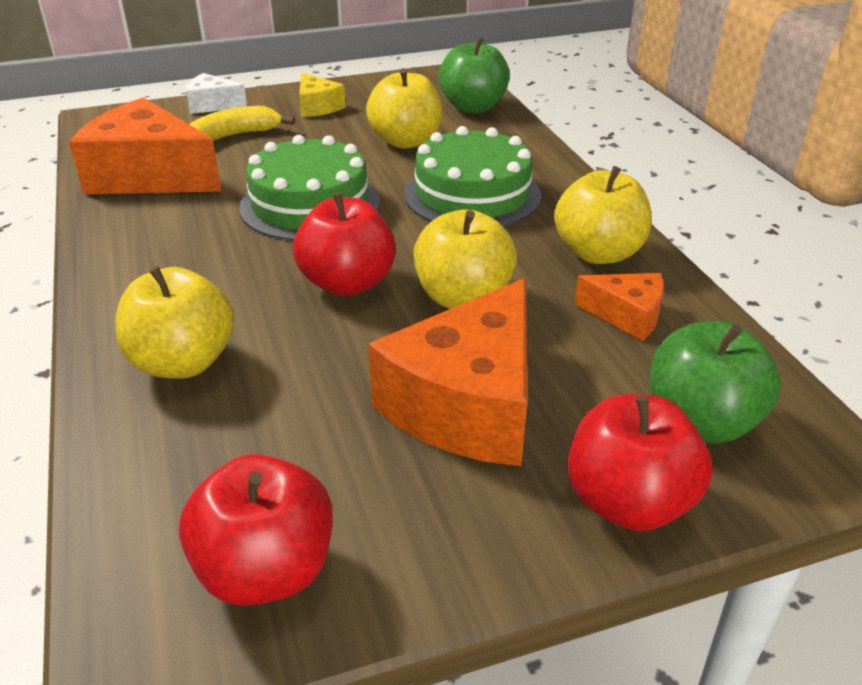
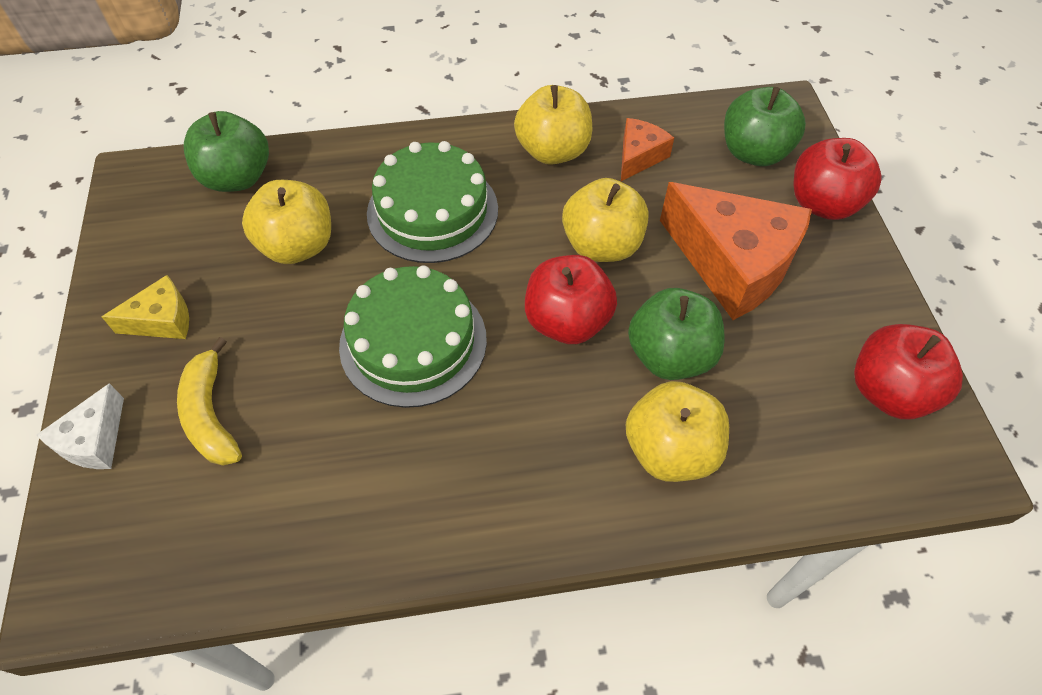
camera: 80 degrees left, 20 degrees up
orange cheese [69,97,222,195] -> none
none -> green apple [628,288,725,380]

